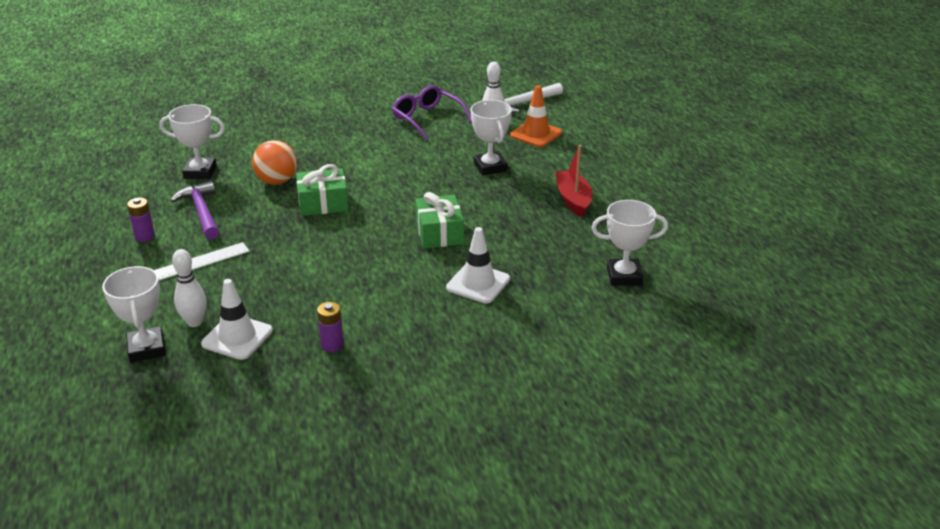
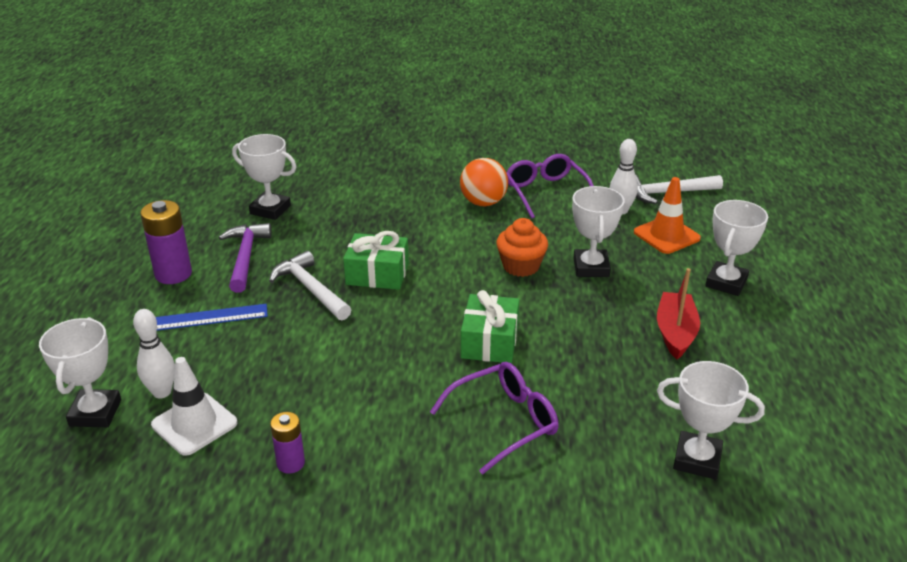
camera: 20 degrees right, 0 degrees up
purple battery [127,197,155,242] -> purple battery [140,200,192,284], size x1.67
white ruler [154,242,250,281] -> blue ruler [156,304,268,331]
orange ball [252,140,297,185] -> orange ball moved to [460,158,508,206]
white traffic cone [446,227,510,304] -> purple glasses [430,362,558,475]
none -> white hammer [269,251,351,320]
none -> orange cupcake [496,218,548,277]
none -> white trophy [705,200,768,296]

